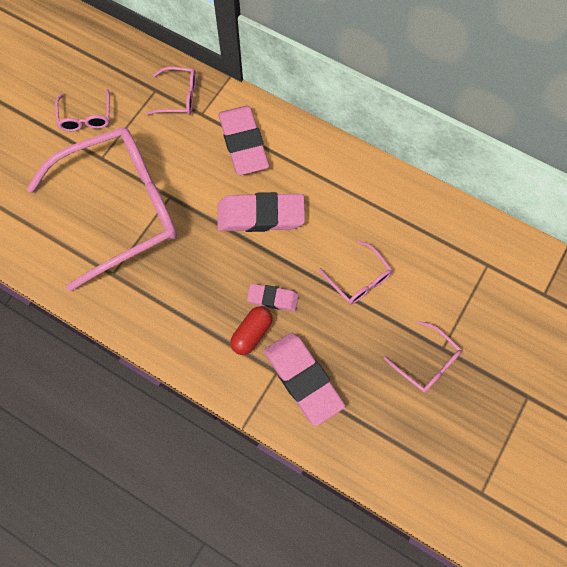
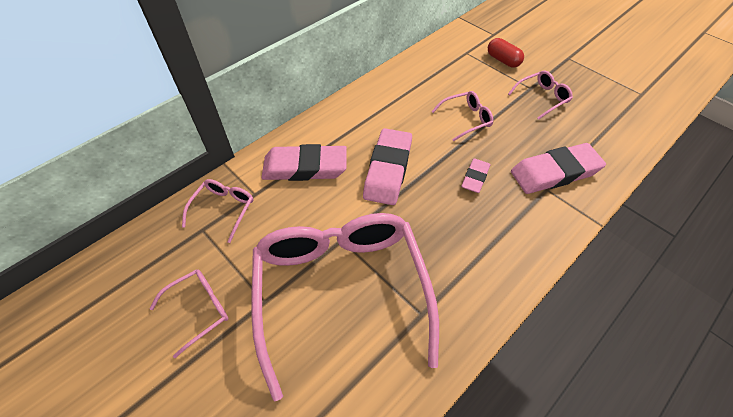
camera: 75 degrees left, 15 degrees down
pink glasses [55,89,110,132] -> pink glasses turned 45 degrees counterclockwise [149,269,228,358]
red capsule [230,306,273,355] -> red capsule moved to [488,38,524,67]

